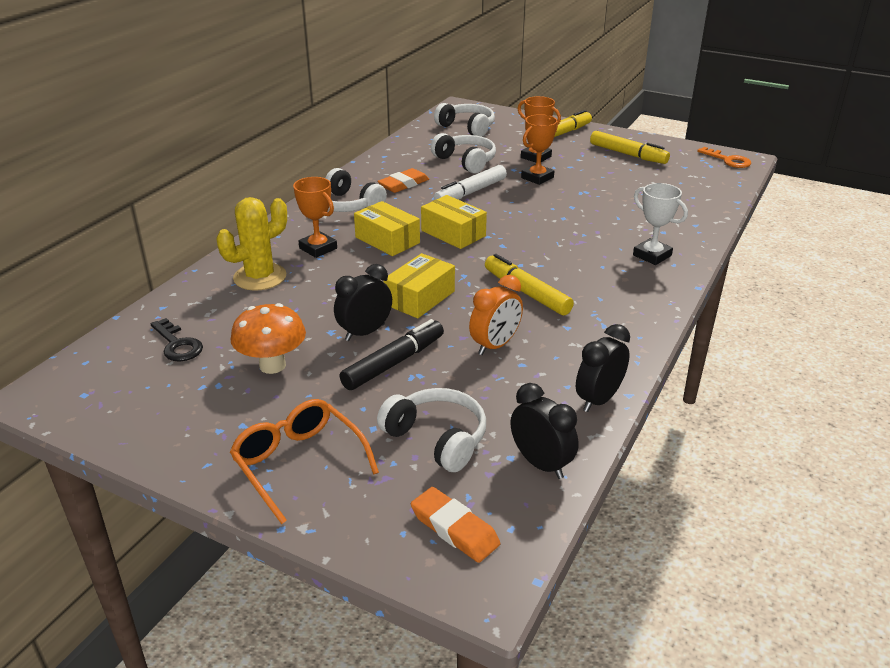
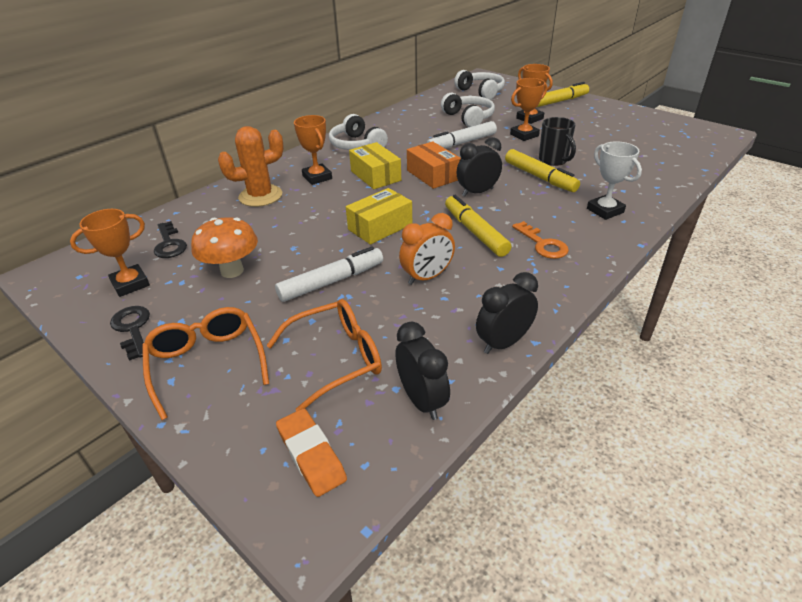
camera: 15 degrees right, 5 degrees up
yellow cactus [216,197,287,291] -> orange cactus [218,126,284,207]
black clock [334,264,392,341] -> black clock moved to [457,137,502,197]
black marker [339,319,444,390] -> white marker [275,246,383,302]
orange eraser [377,168,429,193] -> none
white headphones [377,388,486,472] -> orange glasses [266,299,382,411]
yellow box [421,195,487,249] -> orange box [407,141,461,189]
yellow marker [590,131,670,164] -> yellow marker moved to [505,149,580,192]
orange key [697,147,751,168] -> orange key moved to [512,221,569,259]
none -> orange trophy [70,209,150,297]
none -> black key [110,306,150,361]
none -> black mug [539,117,576,166]

